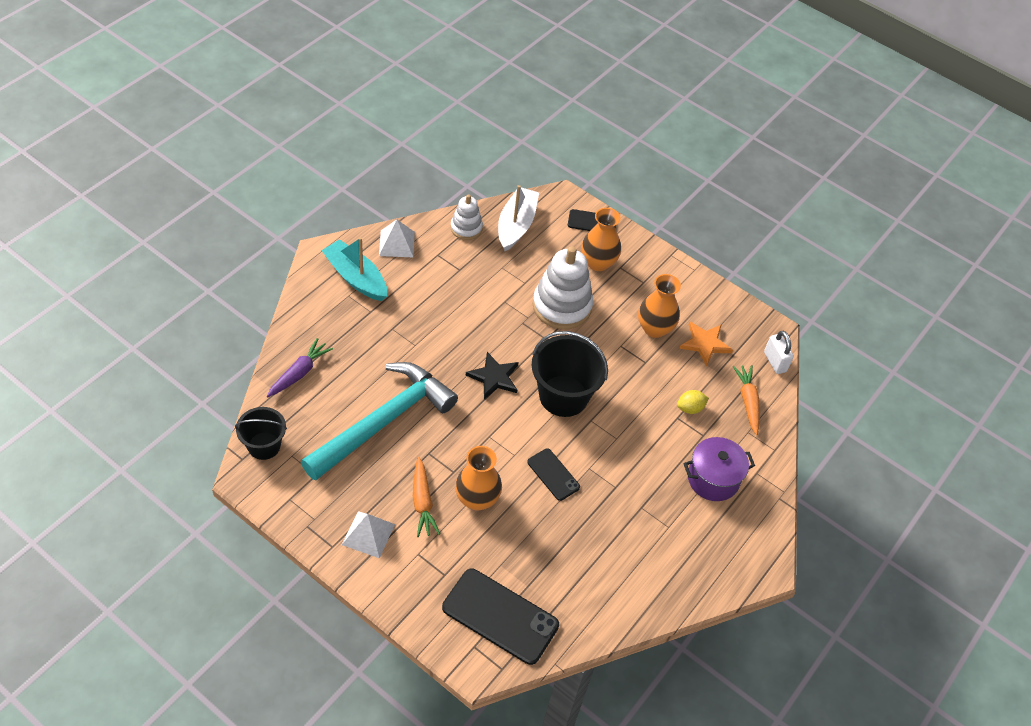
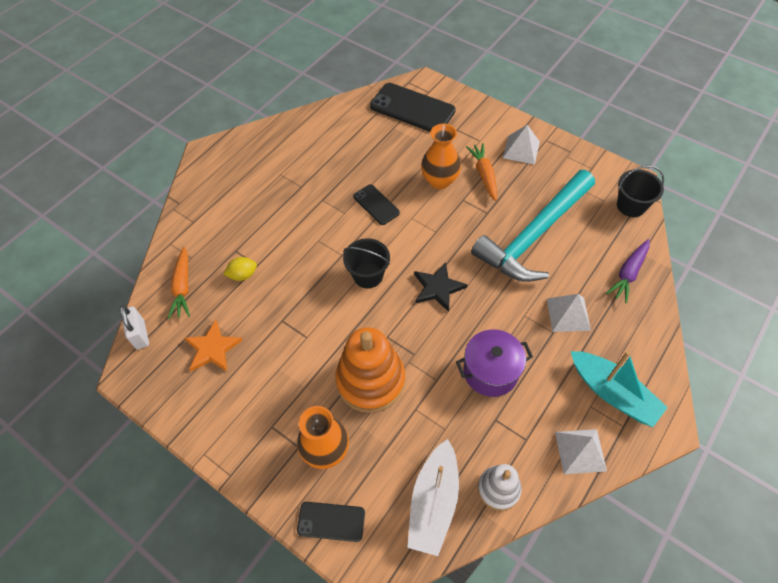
camera: 175 degrees left, 5 degrees up
black bucket [532,331,608,417] -> black bucket [343,238,390,288], size x0.62
white stacking toy [533,246,593,329] -> orange stacking toy [335,327,405,413]
orange vase [638,274,681,338] -> none
purple pot [683,437,755,501] -> purple pot moved to [456,330,533,397]
none -> white pyramid [547,294,591,332]

